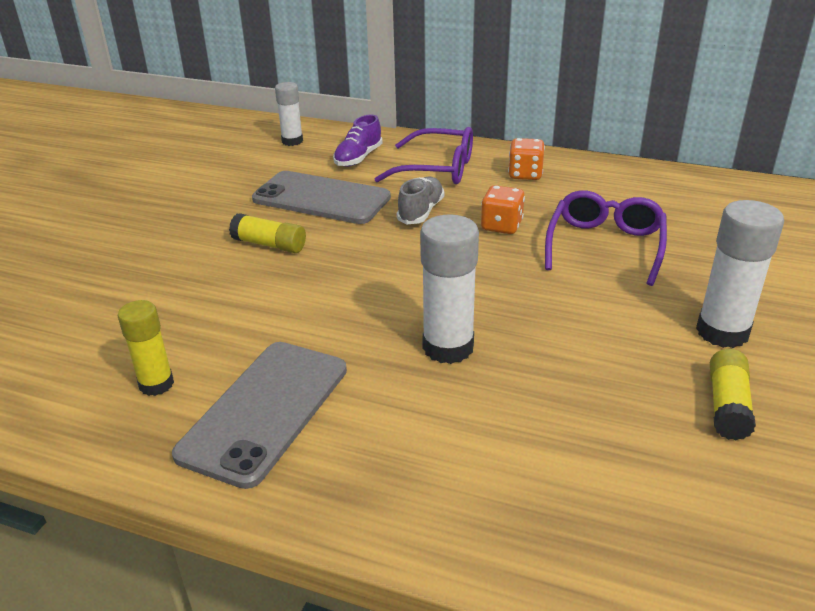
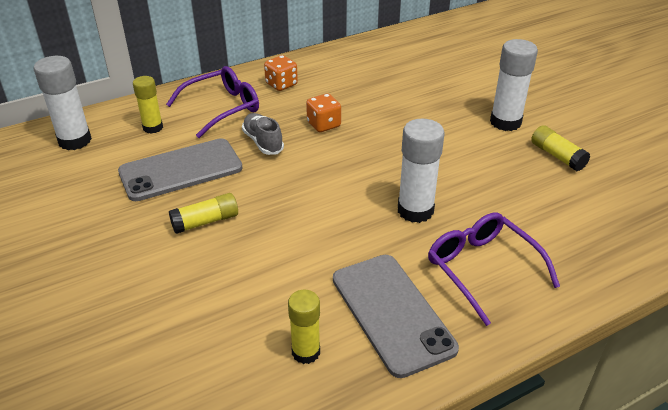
camera: 50 degrees left, 5 degrees up
white glue stick [275,82,303,146] -> white glue stick [34,56,92,150], size x1.57
purple shoe [333,114,383,167] -> yellow glue stick [133,76,163,134]
purple glasses [545,190,667,286] -> purple glasses moved to [428,213,560,326]

